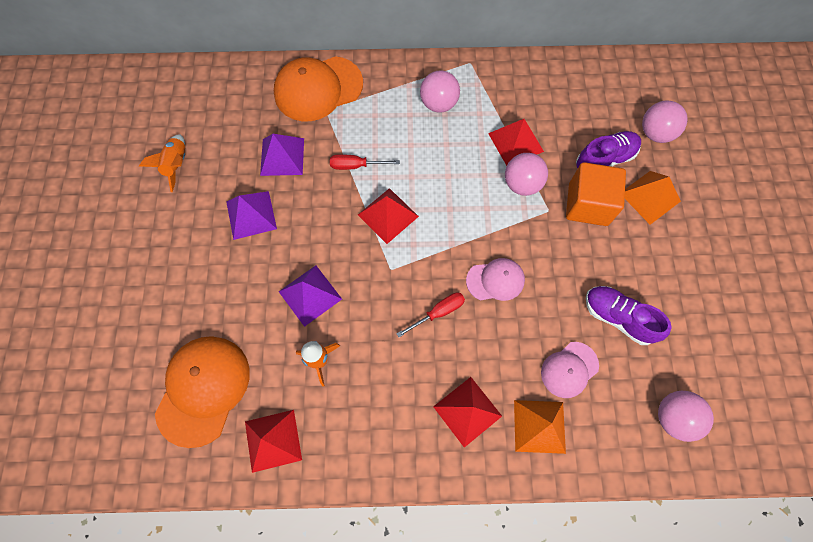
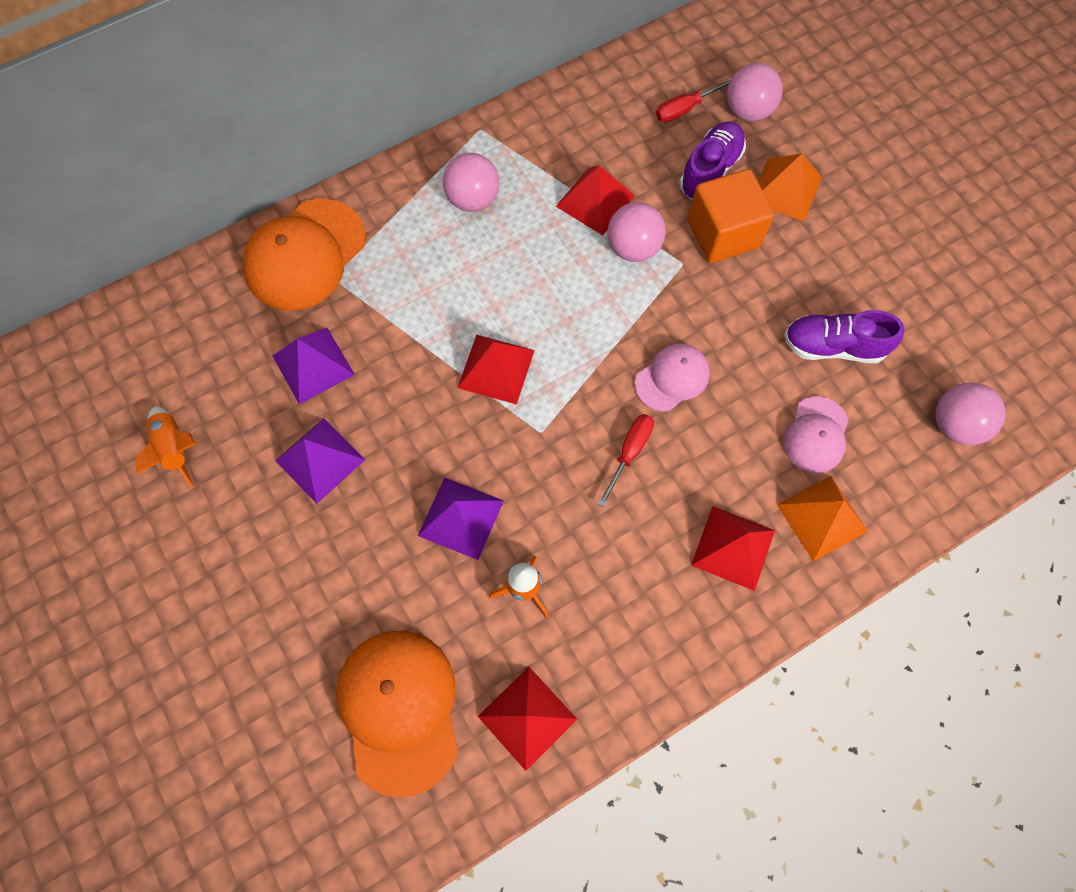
camera: 30 degrees left, 0 degrees up
red screwdriver [330,154,400,170] -> red screwdriver moved to [656,78,732,122]

